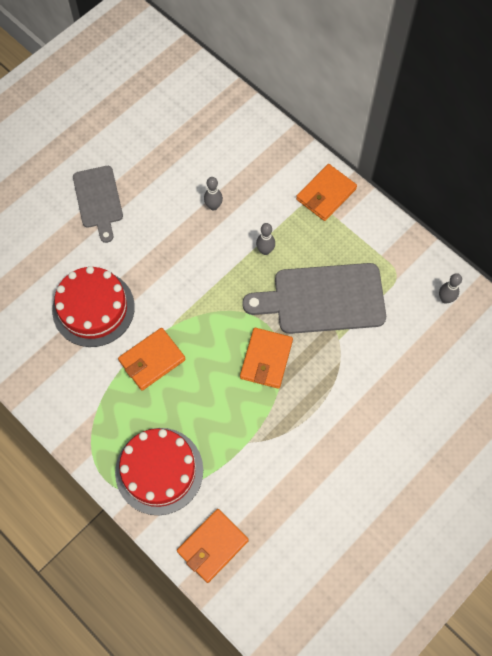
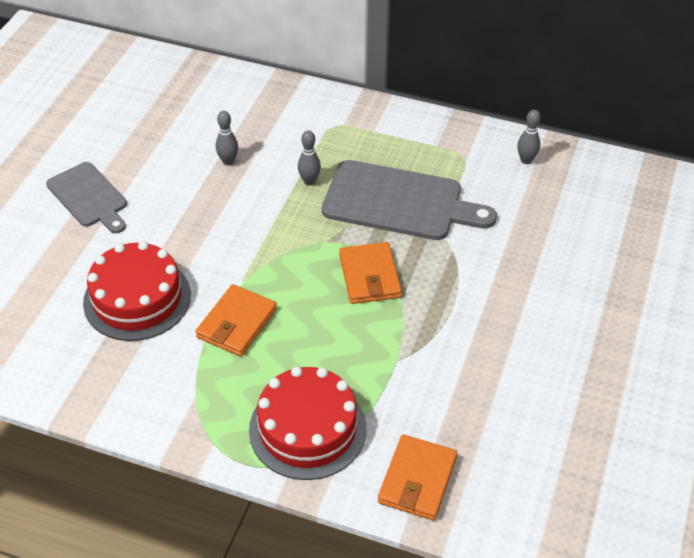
camera: 25 degrees left, 20 degrees down
grey cutting board [242,263,386,334] -> grey cutting board turned 135 degrees counterclockwise [322,160,497,240]
orange wallet [296,164,357,221] -> none

